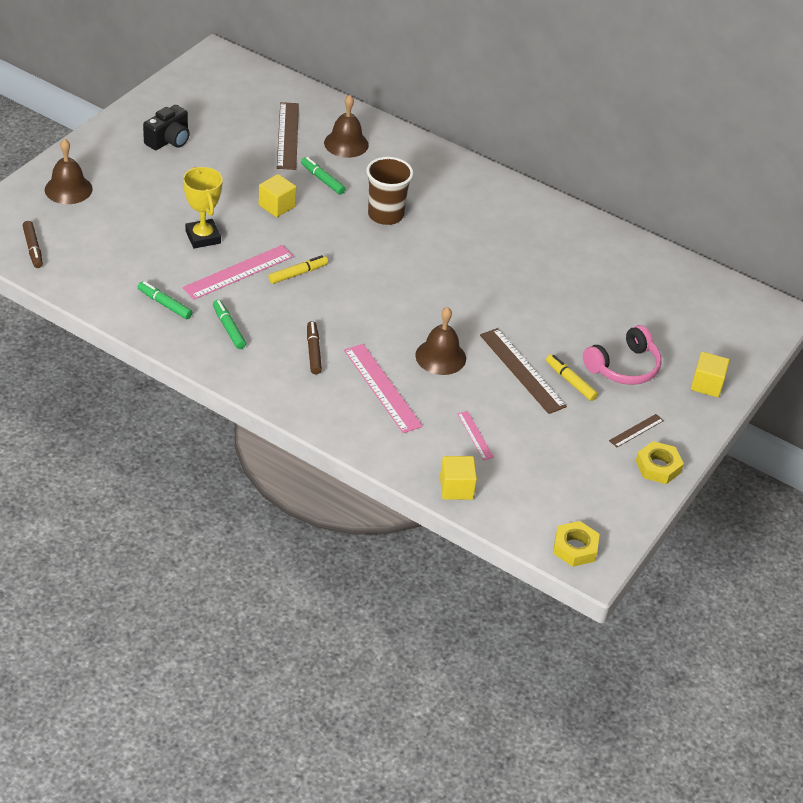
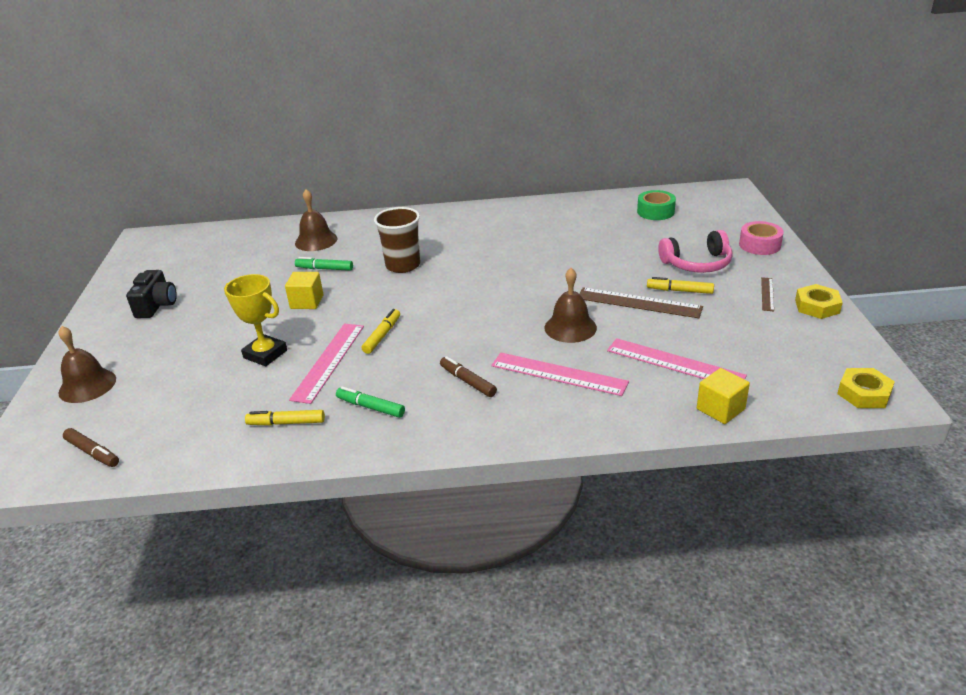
camera: 30 degrees left, 10 degrees down
green marker [138,281,193,319] -> yellow marker [245,410,325,426]
brown ruler [277,102,299,170] -> none
pink ruler [457,411,494,460] -> pink ruler [607,338,747,380], size x1.95
pink headphones [583,325,662,385] -> pink headphones turned 60 degrees clockwise [658,230,733,273]
yellow cube [691,352,730,397] -> pink tape [739,221,784,255]
none -> green tape [637,190,676,220]

